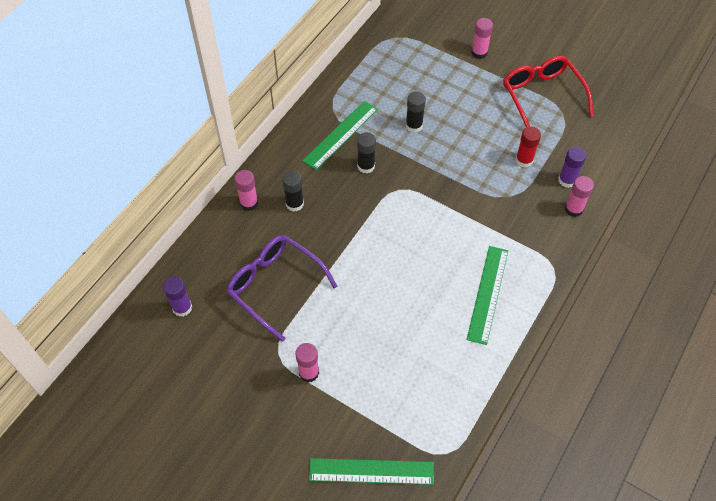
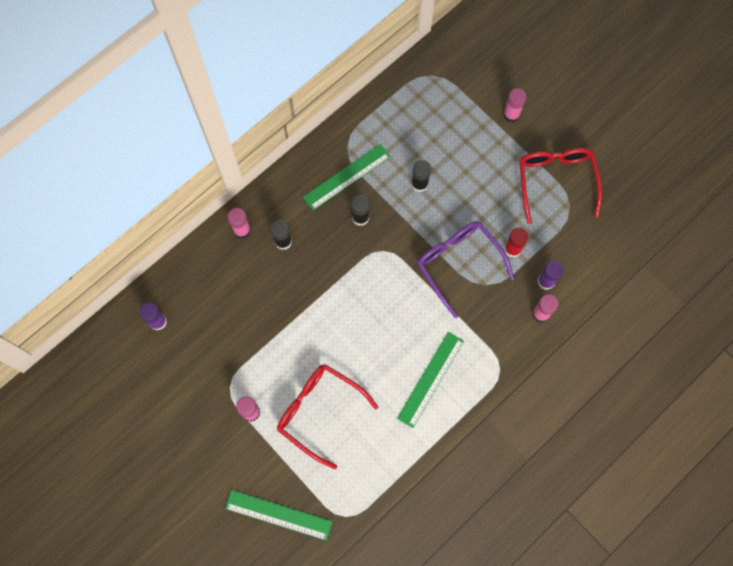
camera: 15 degrees right, 15 degrees up
purple glasses [226,235,338,342] -> purple glasses moved to [417,221,514,318]
none -> red glasses [277,364,378,469]

